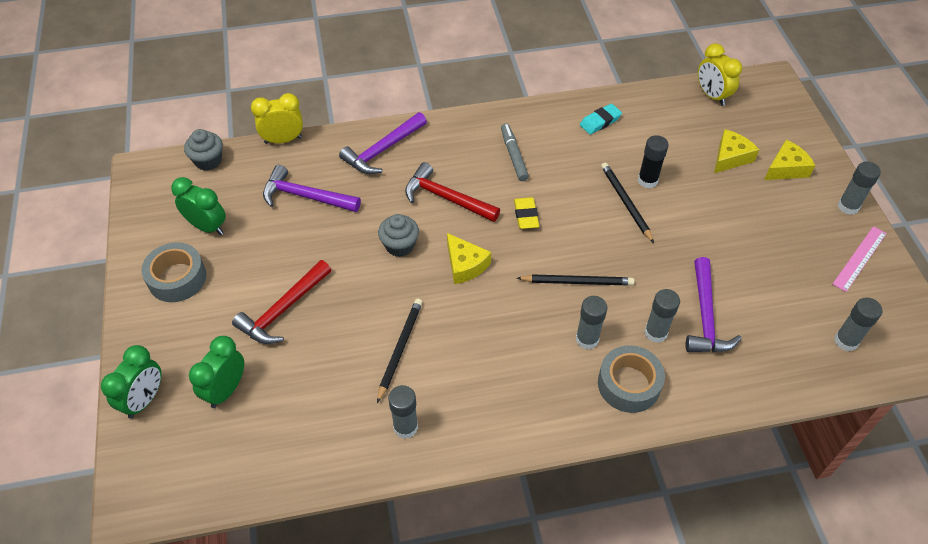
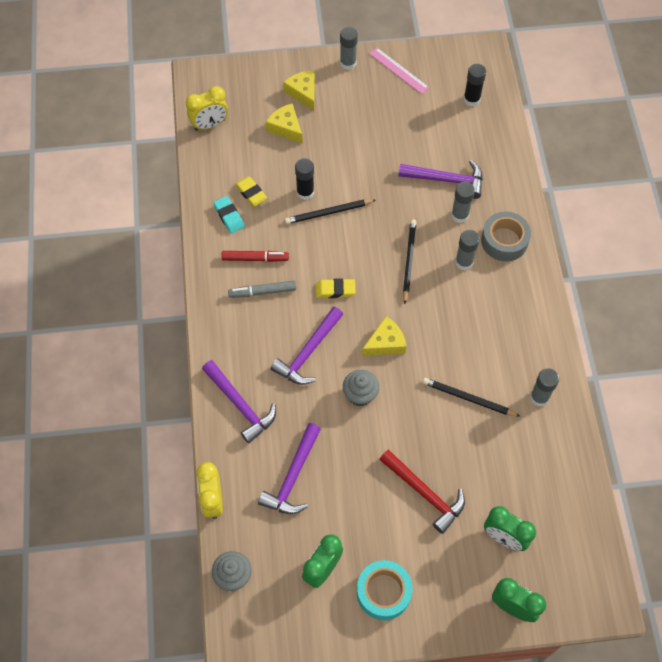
camera: 85 degrees left, 10 degrees up
grey tape [141,242,207,302] -> turquoise tape [357,560,413,620]
red hammer [405,162,500,222] -> purple hammer [271,307,343,385]
grey glue stick [834,298,882,351] -> black glue stick [464,64,486,106]
none -> red marker [221,251,289,262]
none -> yellow eraser [235,177,268,206]

